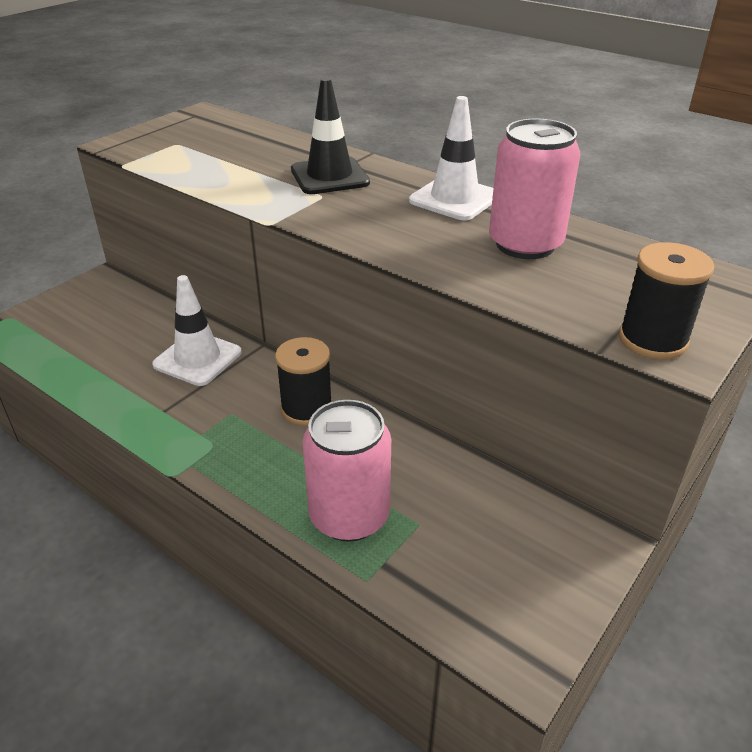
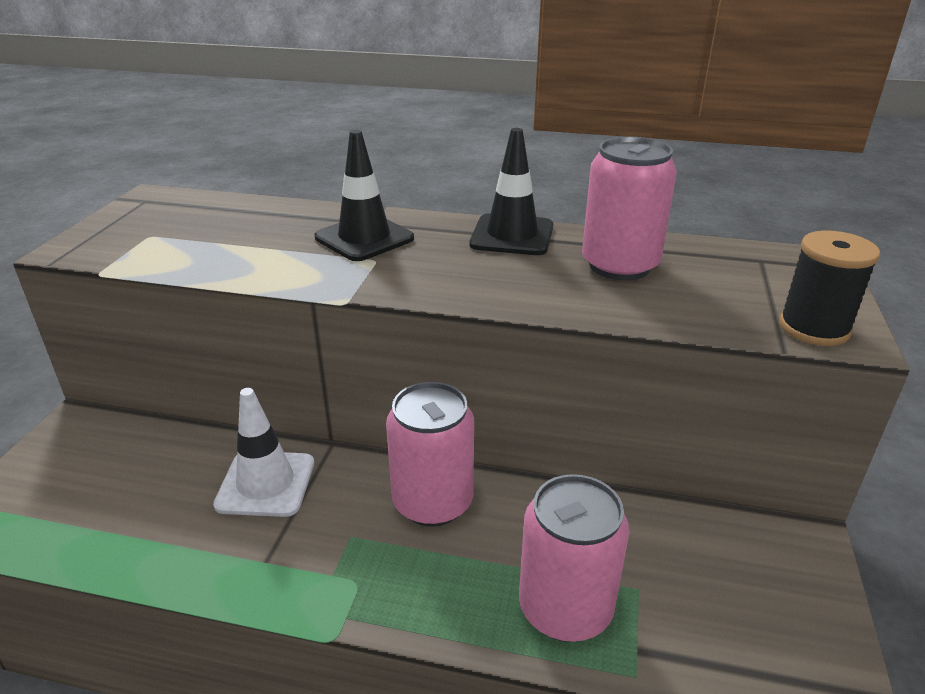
camera: 25 degrees left, 5 degrees down
black spool [275,337,332,426] -> pink can [386,382,474,526]
white traffic cone [409,96,494,220] -> black traffic cone [470,128,553,255]

